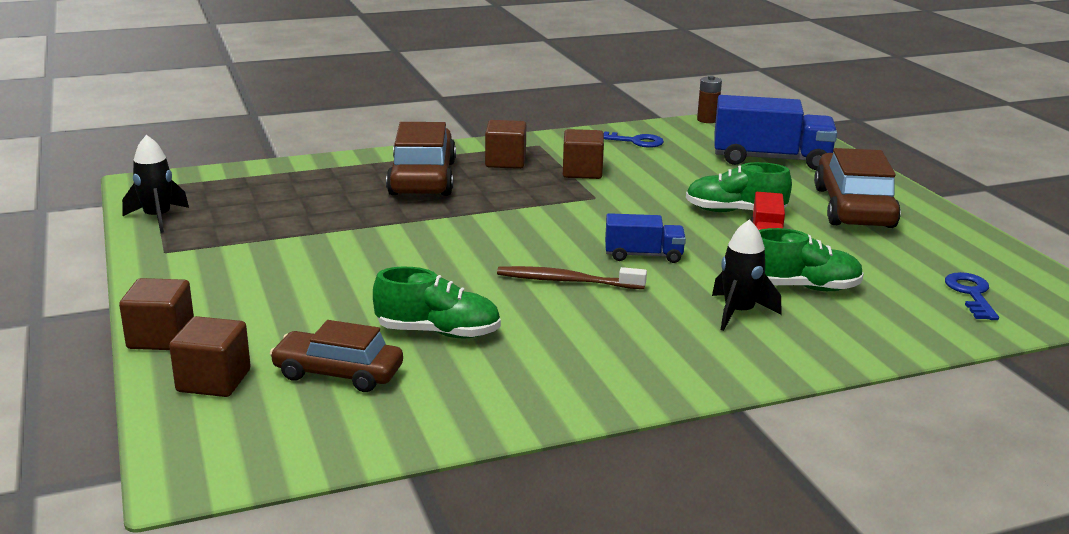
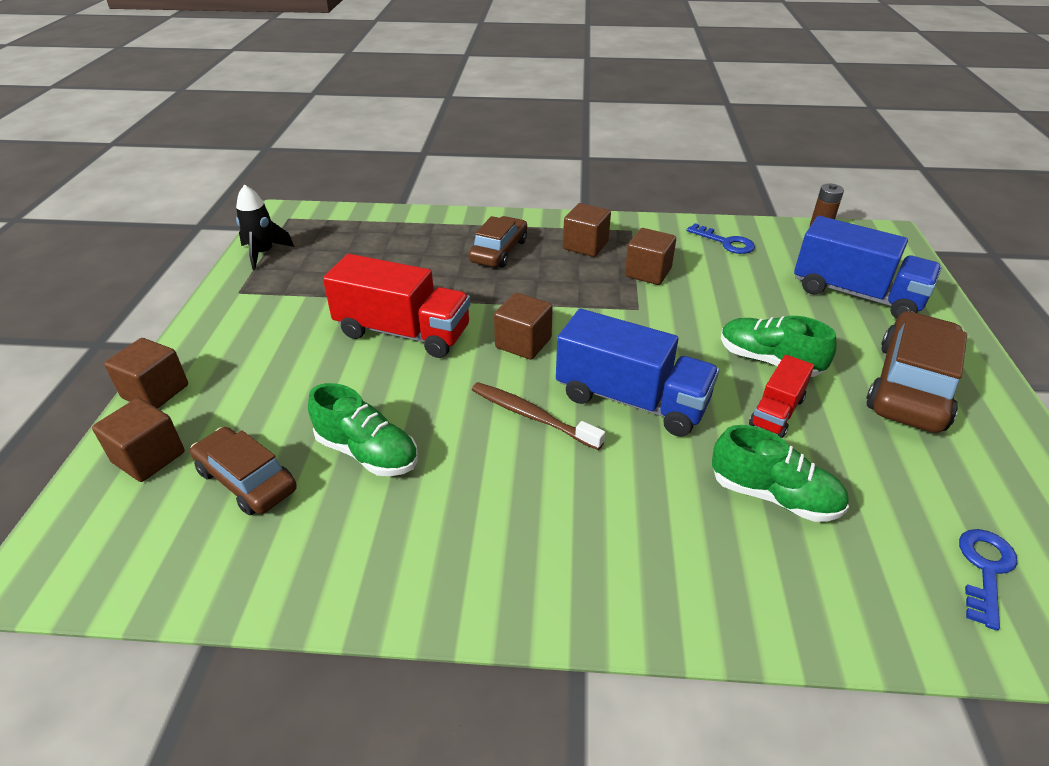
camera: 25 degrees right, 15 degrees up
brown car [386,122,456,196] -> brown car [468,216,527,268], size x0.64
blue truck [605,213,686,263] -> blue truck [556,309,719,437], size x1.82
black rocket [712,219,782,331] -> none
none -> red truck [323,254,470,358]
none -> brown cube [494,293,553,360]

